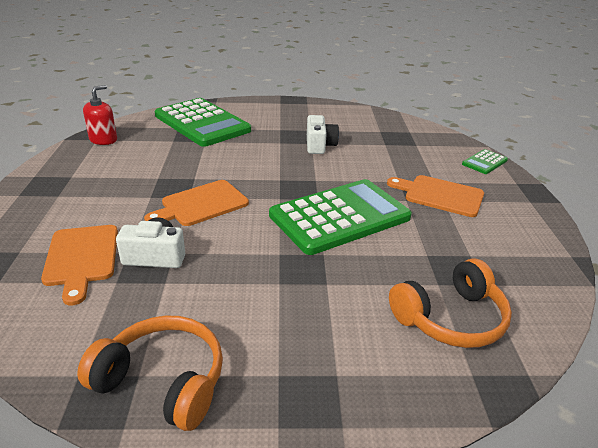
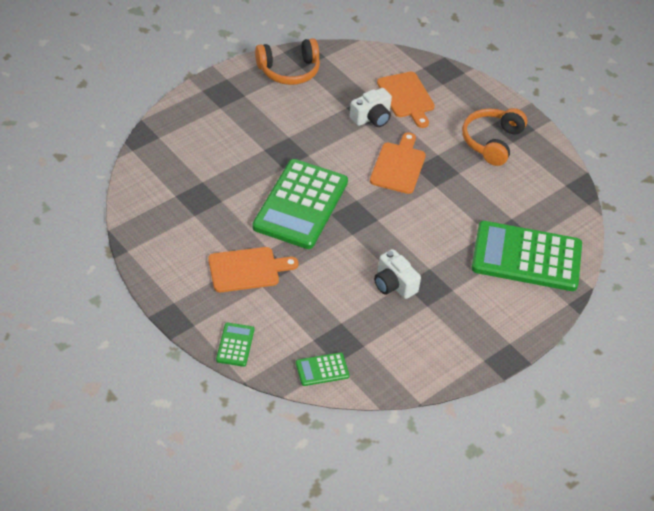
camera: 140 degrees right, 15 degrees up
orange cutting board [41,225,118,305] -> orange cutting board turned 150 degrees counterclockwise [377,72,435,128]
red soap dispenser [83,85,117,145] -> none
orange headphones [389,258,512,348] -> orange headphones moved to [462,108,527,166]
none -> green calculator [296,352,349,386]

